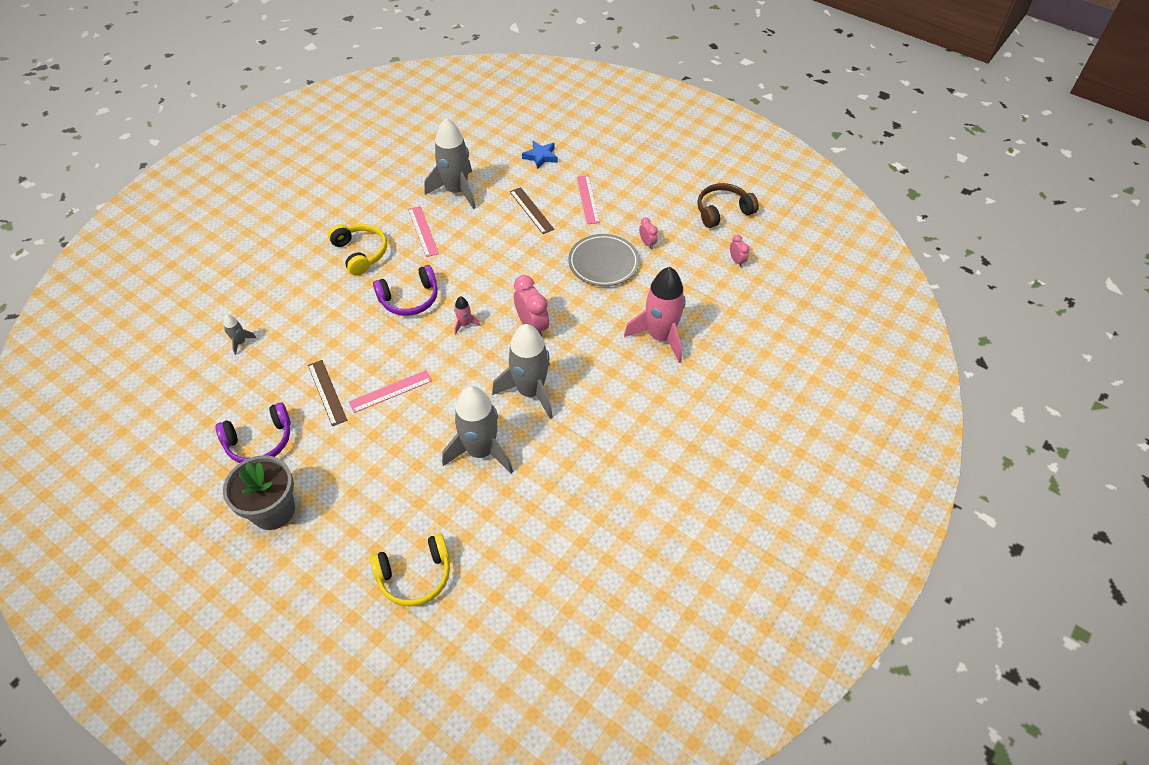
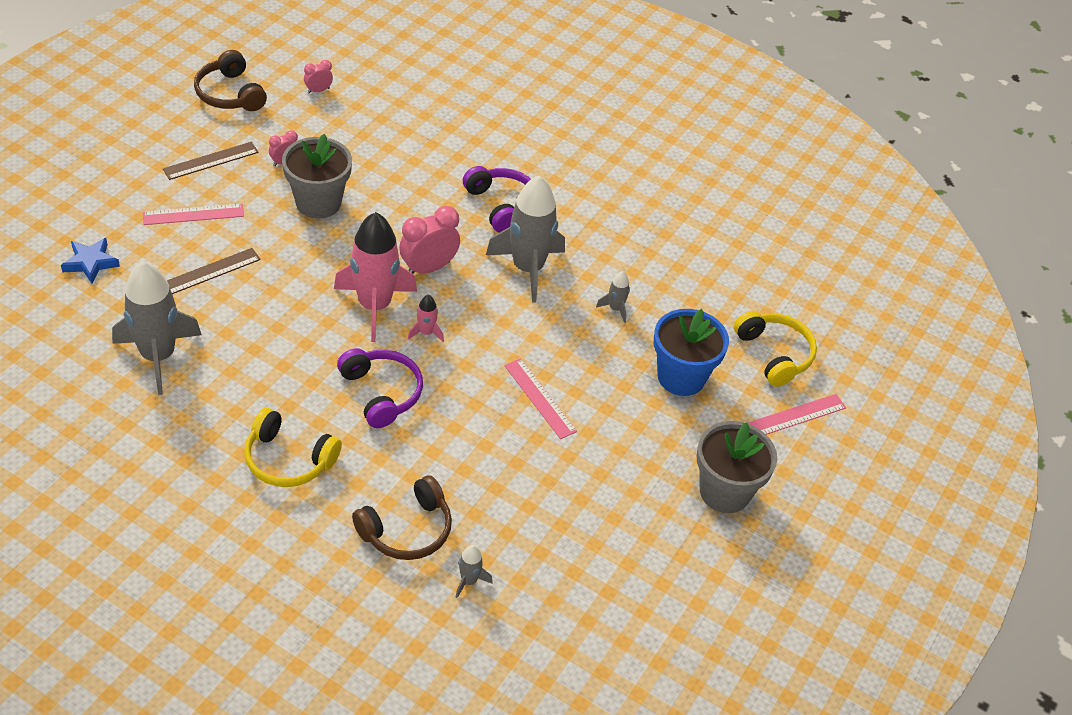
camera: 100 degrees left, 5 degrees down
purple headphones [215,402,291,463] -> purple headphones moved to [463,166,531,233]
brown ruler [308,360,347,426] -> brown ruler moved to [163,142,259,180]
yellow headphones [328,224,387,276] -> yellow headphones turned 120 degrees counterclockwise [244,408,342,487]
pink ruler [408,206,439,257] -> pink ruler moved to [748,394,846,435]
grey rocket [442,386,513,474] -> grey rocket [596,271,630,323], size x0.43
grey plate [568,234,639,286] -> grey flower pot [282,134,352,219]
pink rocket [624,267,686,363] -> pink rocket moved to [334,212,417,342]
none -> brown headphones [352,475,452,560]
none -> blue flower pot [654,309,729,396]

